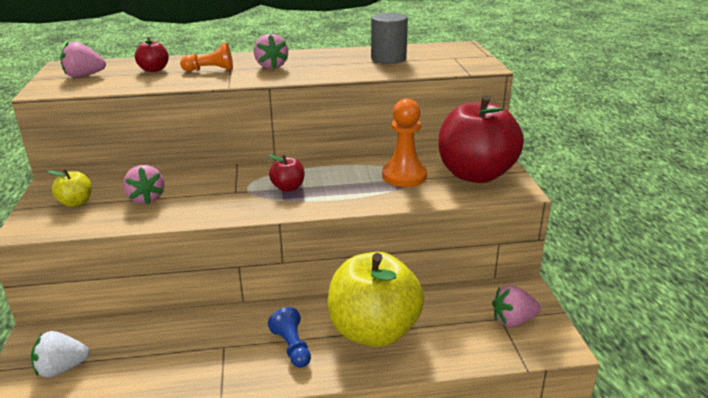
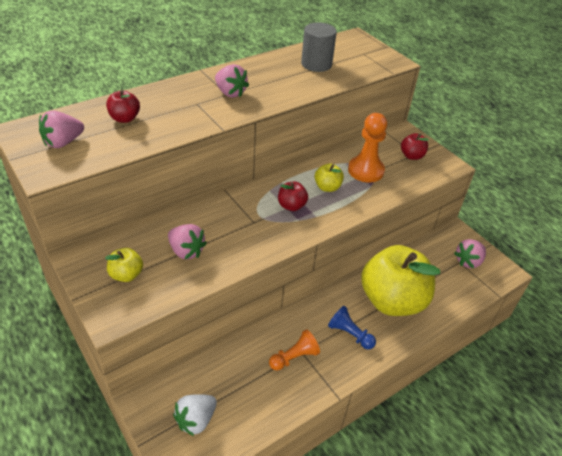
camera: 30 degrees left, 15 degrees up
orange pawn [180,43,233,72] -> orange pawn moved to [269,329,320,371]
red apple [439,95,524,183] -> red apple [401,133,429,160], size x0.42
none -> yellow apple [314,163,344,192]

